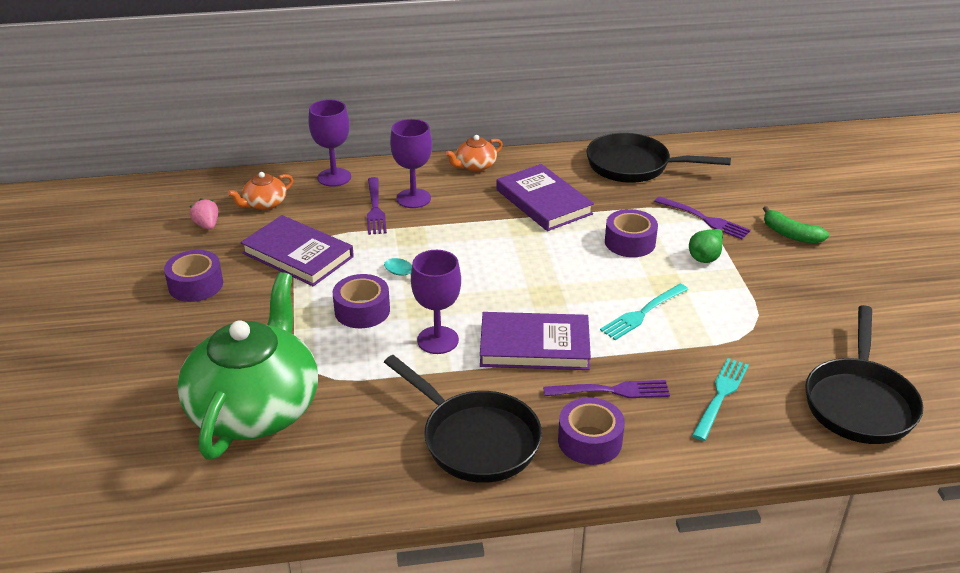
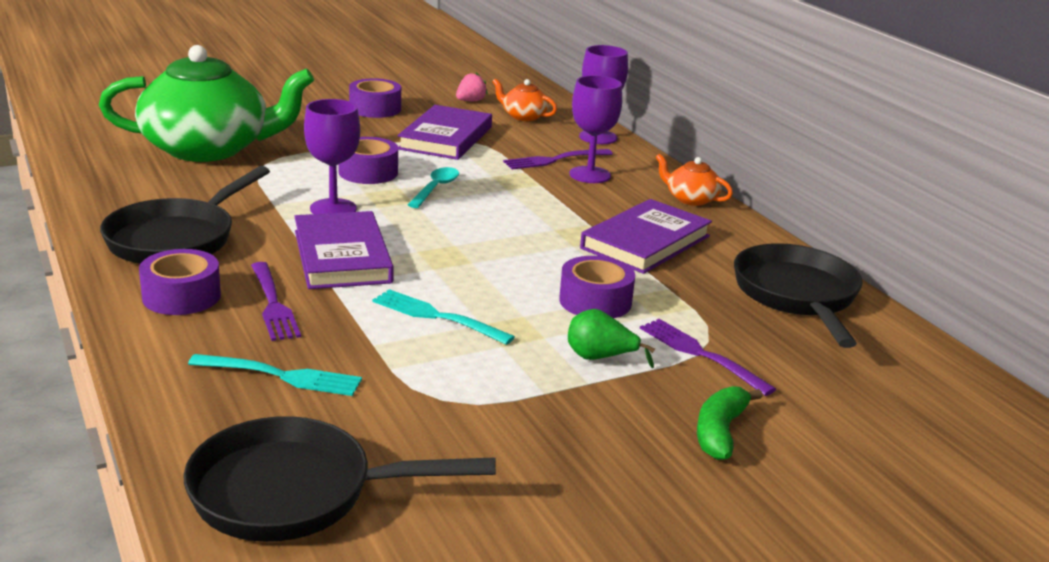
camera: 70 degrees right, 10 degrees down
purple fork [654,196,751,239] -> purple fork turned 120 degrees clockwise [640,319,776,396]

